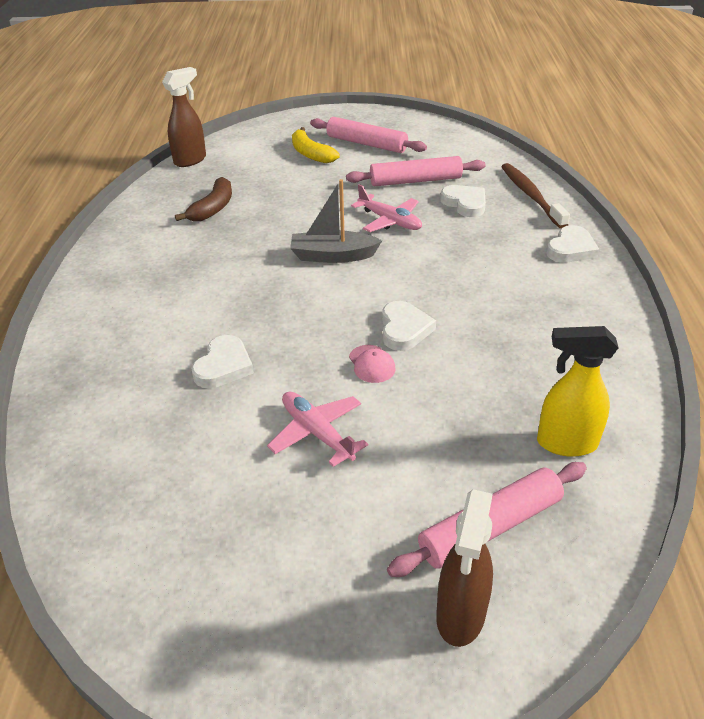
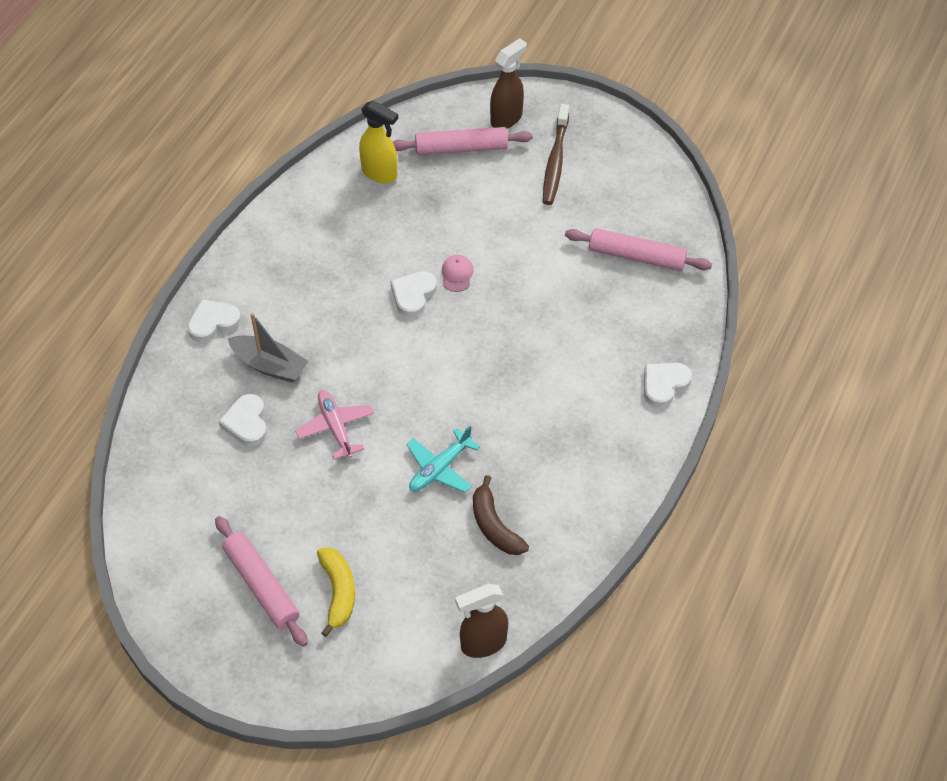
camera: 155 degrees left, 15 degrees up
brown banana [175,177,232,221] -> brown banana turned 75 degrees counterclockwise [473,475,529,555]
white heart [191,335,254,388] -> white heart moved to [644,363,692,408]
pink plane [267,392,368,467] -> none
grey boat [290,179,382,263] -> grey boat moved to [227,313,309,383]
pink rolling pin [346,156,486,186] -> pink rolling pin moved to [565,228,712,271]
brown toothbrush [501,163,570,228] -> brown toothbrush moved to [543,104,569,205]
none -> turquoise plane [406,426,480,493]

